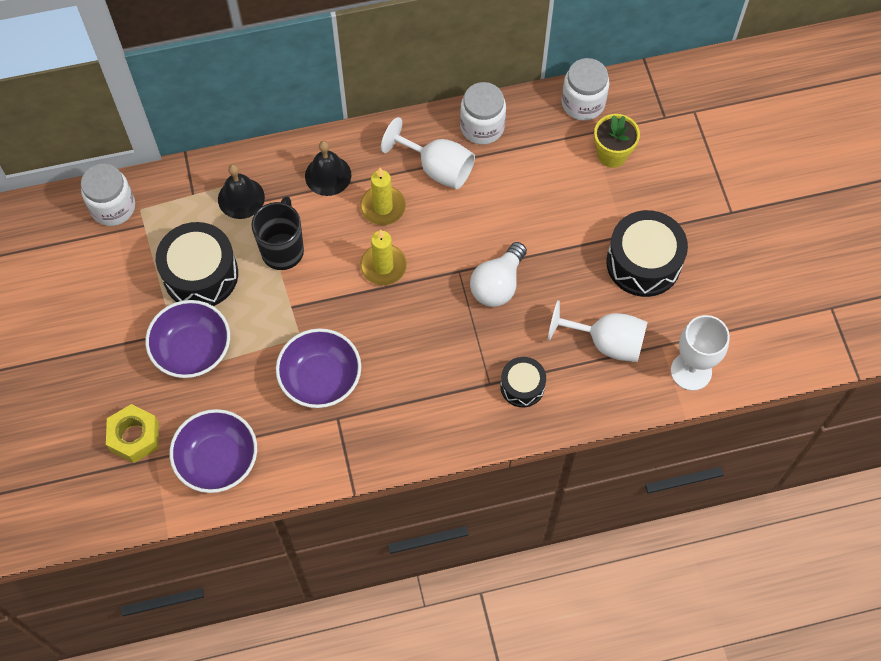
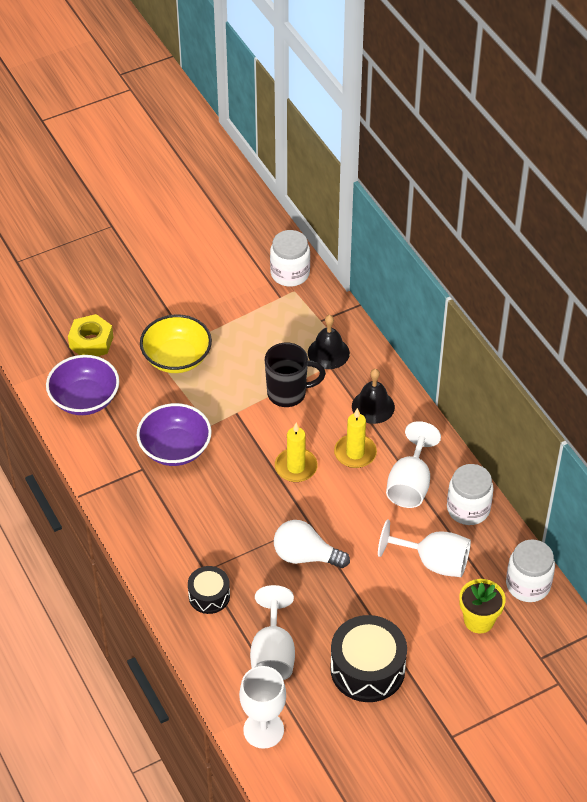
camera: 75 degrees right, 15 degrees down
purple bowl [145,300,230,378] -> yellow bowl [140,314,212,373]
black drum [156,222,238,306] -> none
none -> white goblet [378,519,471,577]

